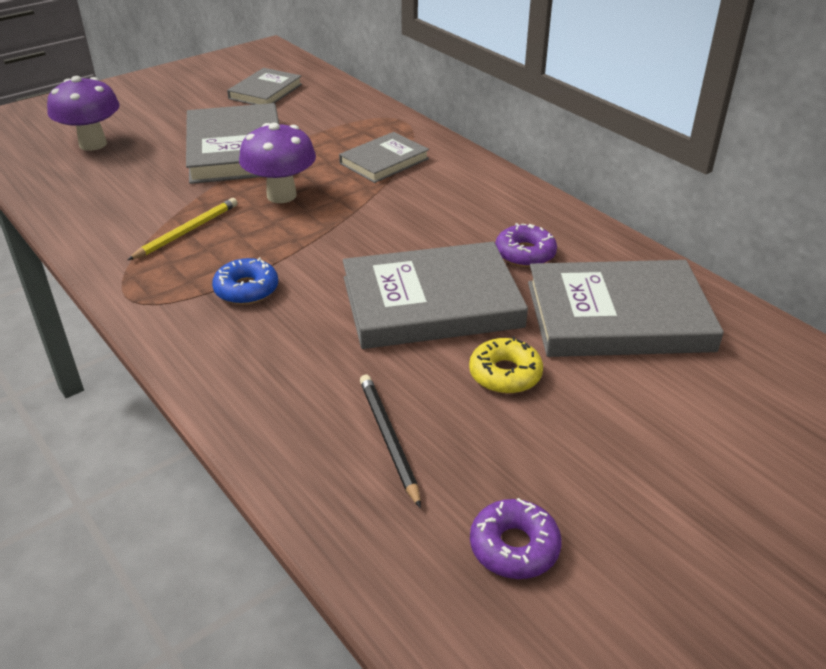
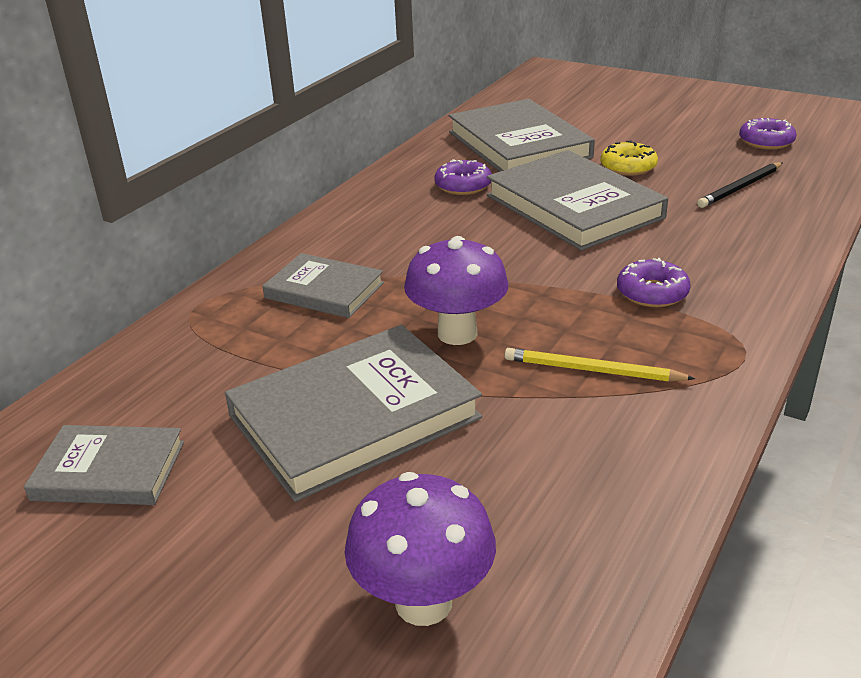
camera: 110 degrees left, 5 degrees down
blue donut [212,258,278,305] -> purple donut [617,258,691,307]

